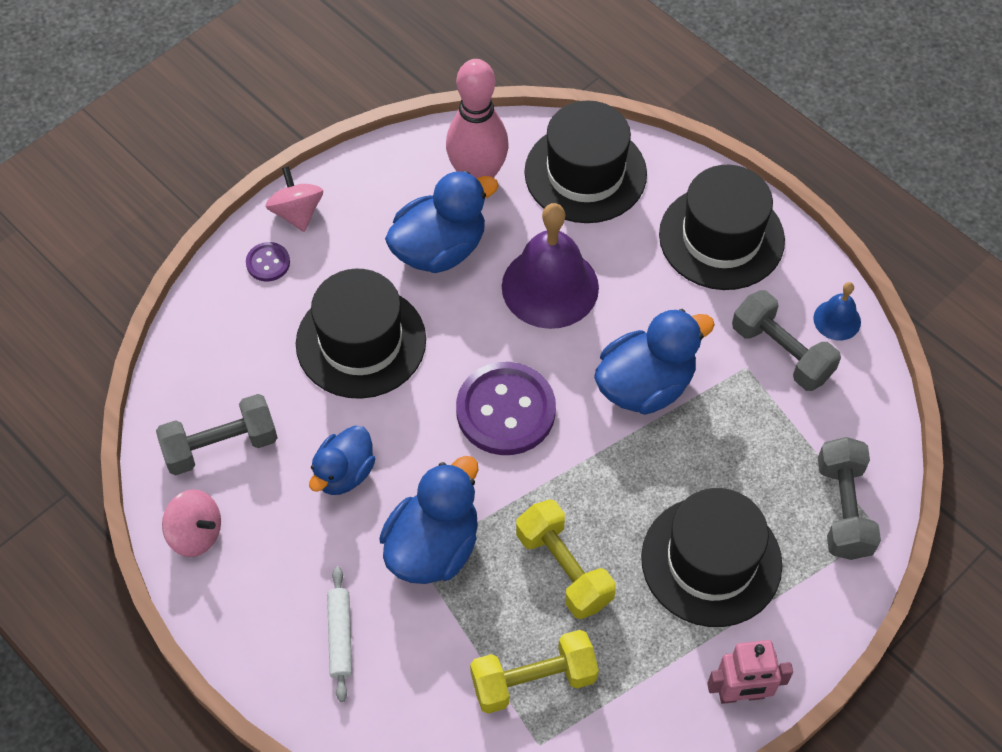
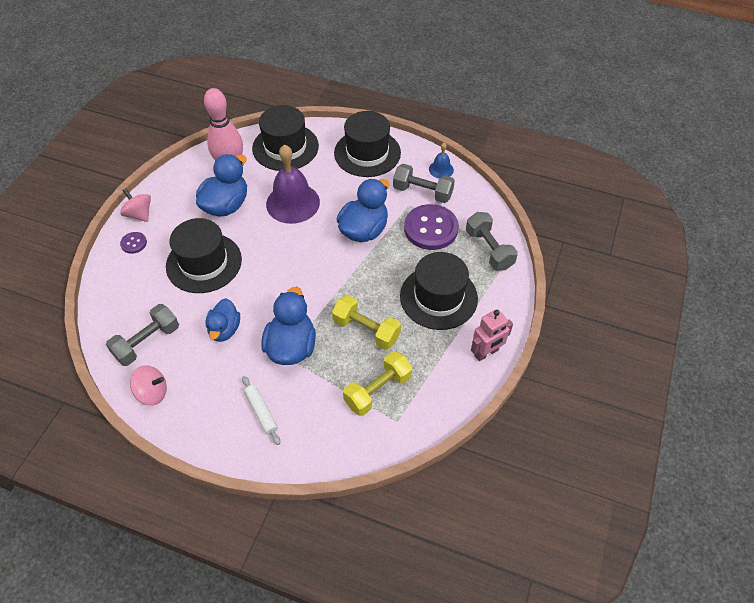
camera: 25 degrees left, 5 degrees down
purple button [456,362,556,455] -> purple button moved to [404,204,459,250]

